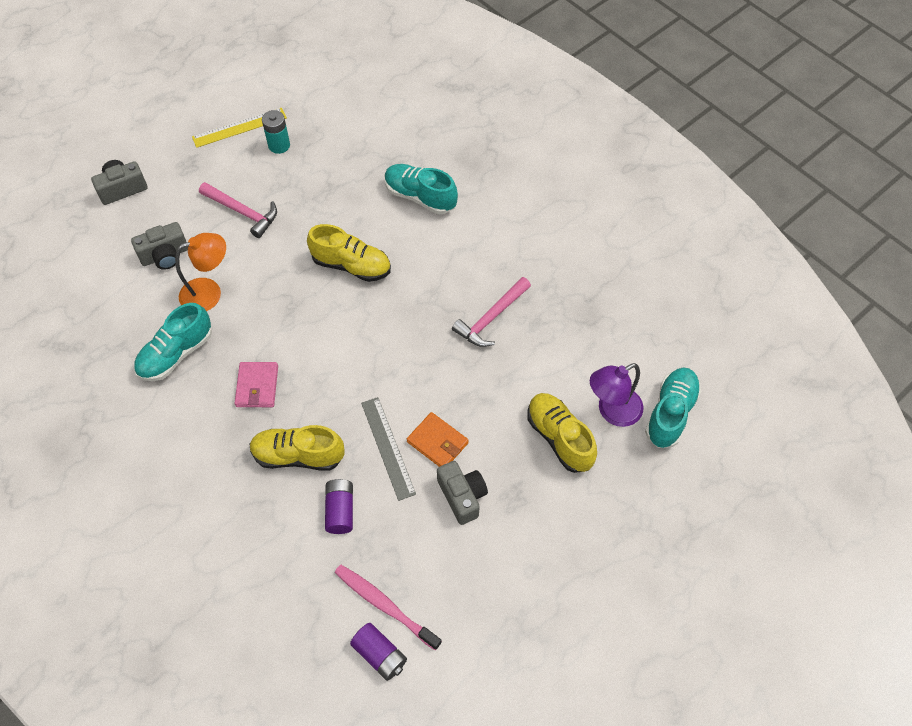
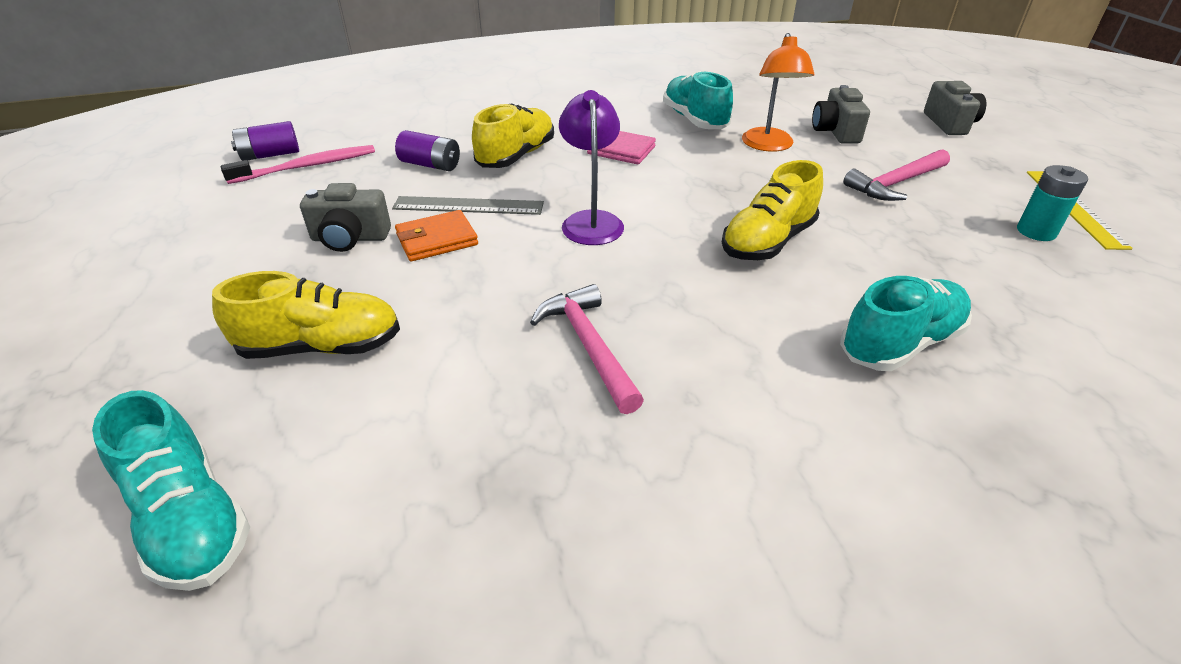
camera: 115 degrees right, 20 degrees down
purple lamp [590,363,643,427] -> purple lamp moved to [559,90,624,245]

